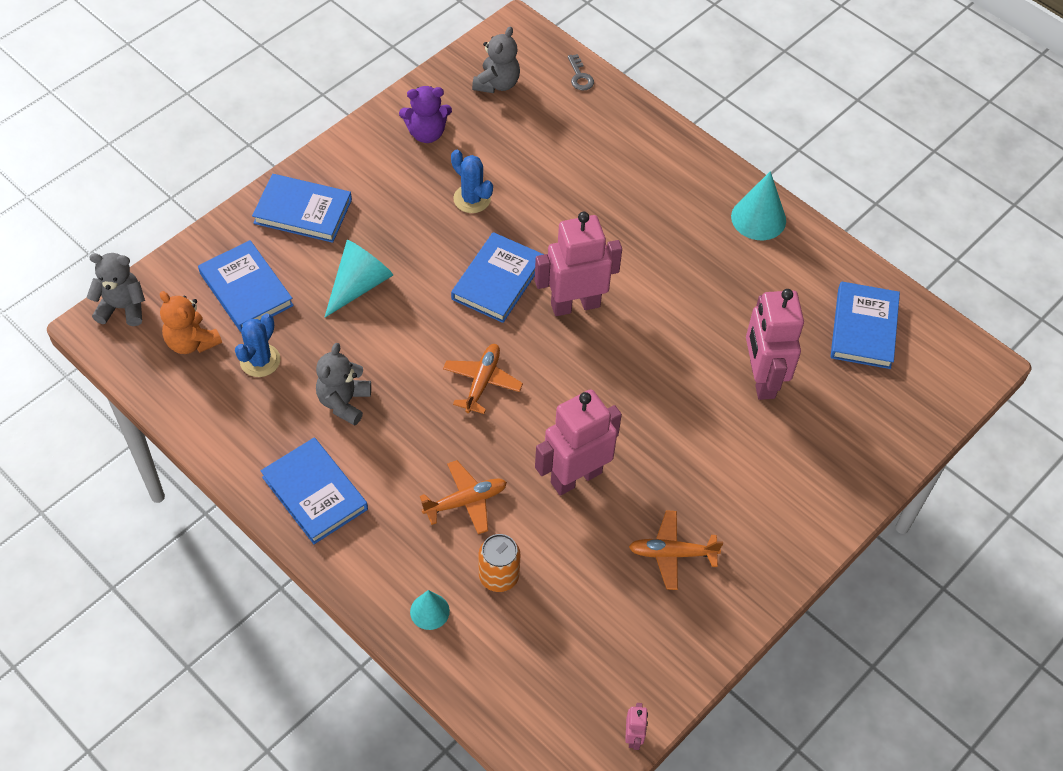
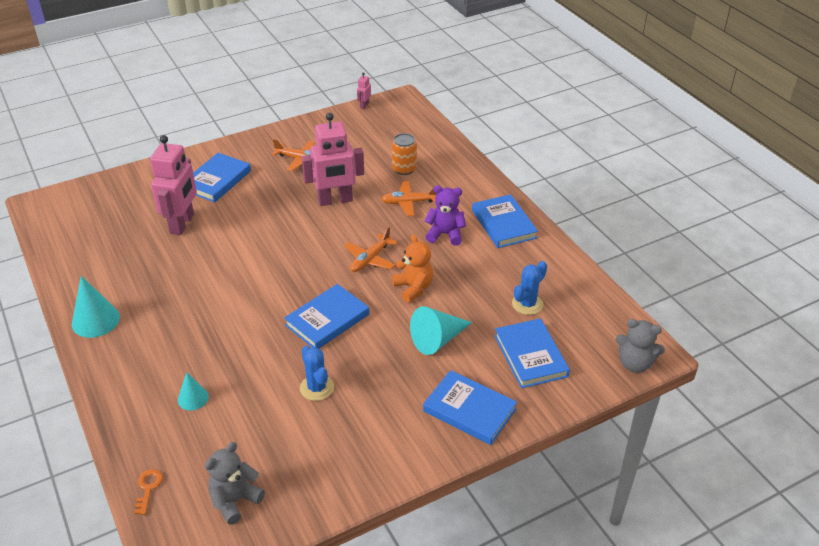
camera: 160 degrees left, 15 degrees down
orange teddy bear [160,291,222,354] -> orange teddy bear moved to [392,234,433,302]
grey teddy bear [316,343,371,426] -> none
purple teddy bear [399,86,452,143] -> purple teddy bear moved to [425,186,466,246]
turquoise cone [410,590,450,630] -> turquoise cone moved to [178,372,209,411]
pink robot [535,212,622,316] -> none
grey key [568,54,594,91] -> orange key [134,469,163,515]
blue book [831,281,900,369] -> blue book moved to [193,153,251,202]

